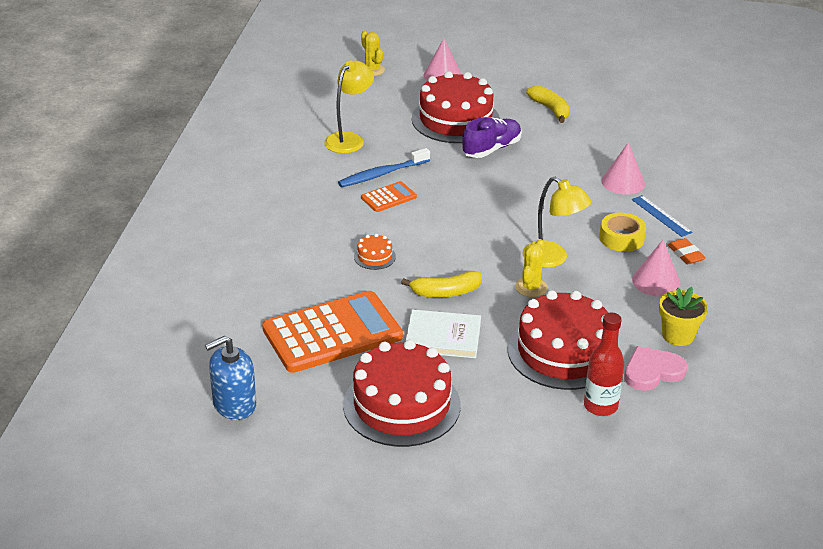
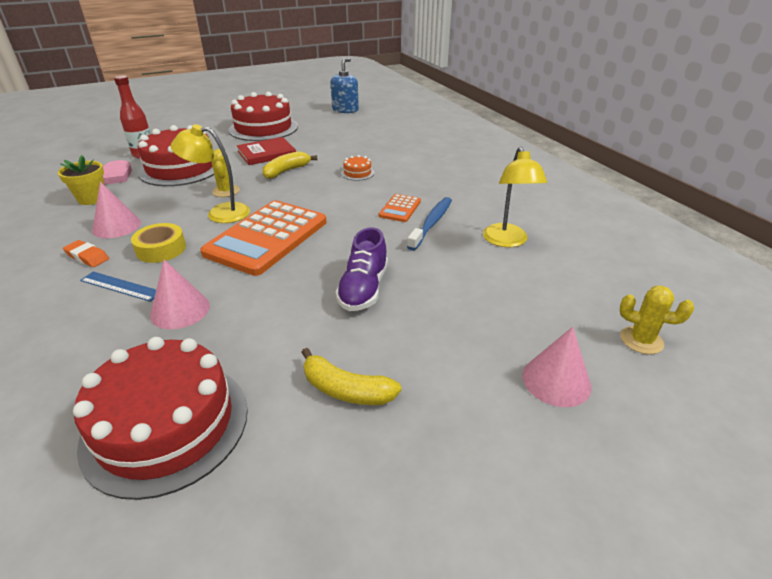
camera: 145 degrees right, 0 degrees up
orange calculator [262,291,403,373] -> orange calculator moved to [200,200,326,276]
white book [406,309,481,358] -> red book [237,137,296,165]
red cake [412,71,500,143] -> red cake moved to [73,337,248,500]

